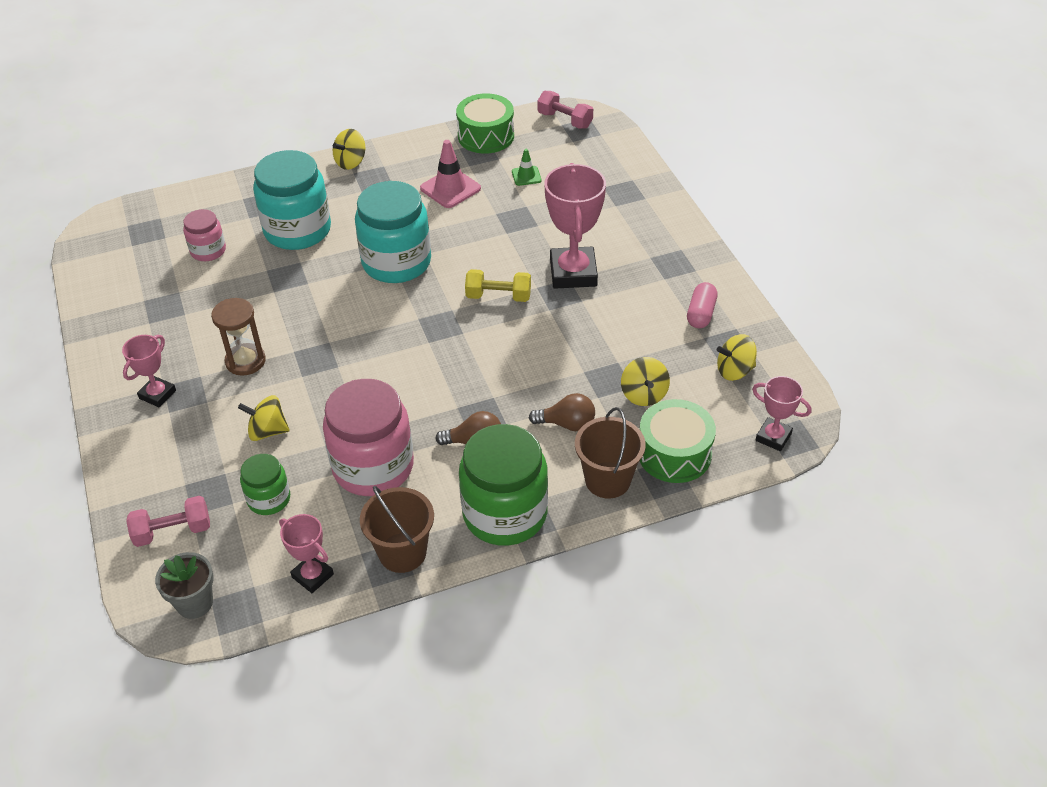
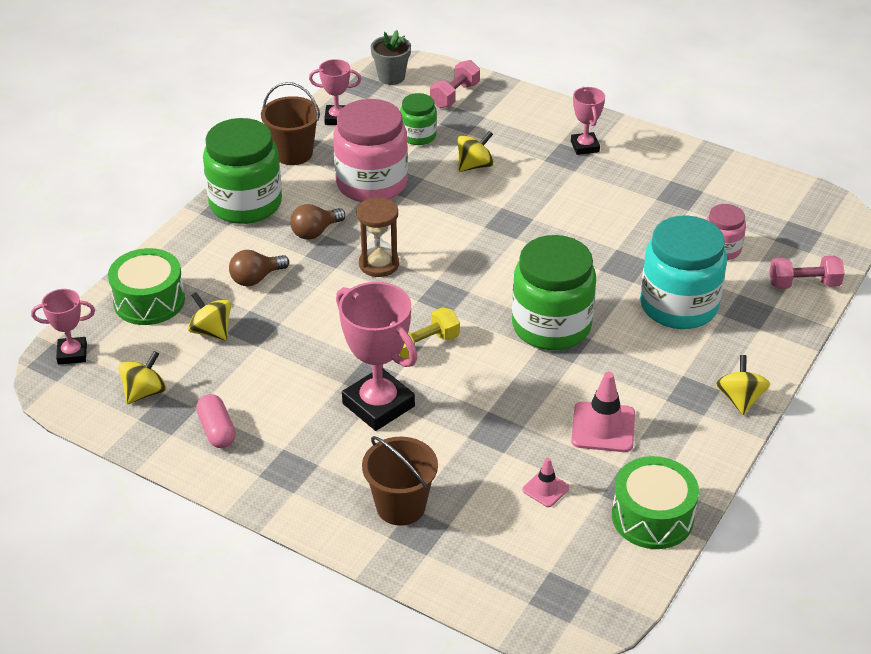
camera: 140 degrees right, 5 degrees down
brown hourglass [211,298,266,376] -> brown hourglass moved to [357,197,399,277]
turquoise jar [355,181,431,283] -> green jar [512,235,596,350]
green traffic cone [512,149,541,186] -> pink traffic cone [522,458,569,507]
pink dumbbell [537,91,593,129] -> pink dumbbell moved to [769,256,845,289]
brown bucket [575,407,646,498] -> brown bucket moved to [362,436,438,526]

